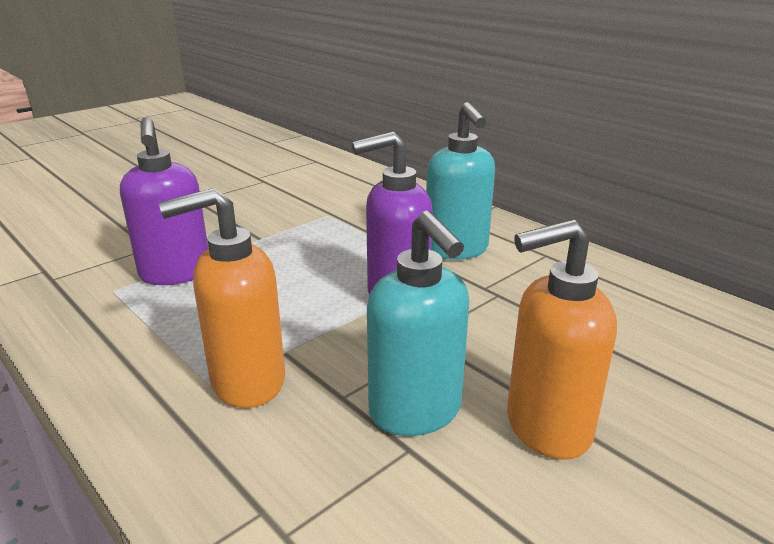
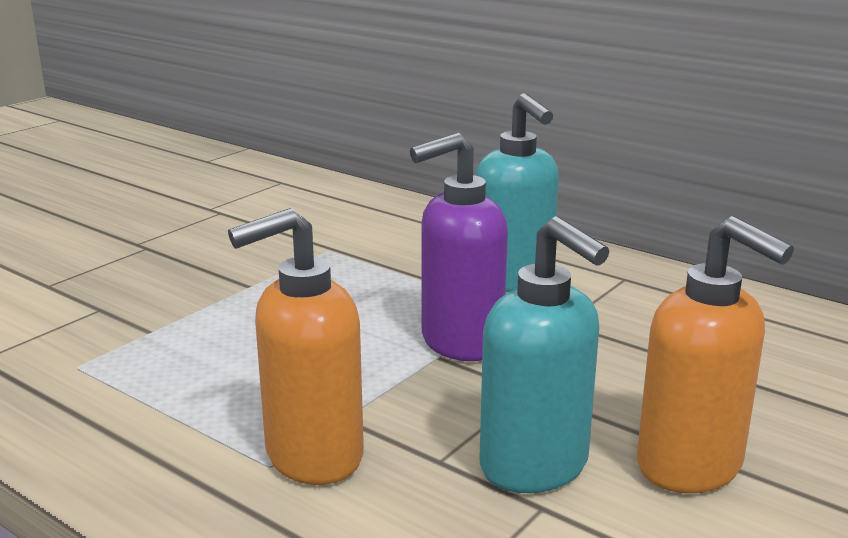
camera: 10 degrees left, 5 degrees down
purple soap dispenser [120,117,208,285] -> none
orange soap dispenser [507,219,617,460] -> orange soap dispenser turned 105 degrees counterclockwise [637,216,794,493]

